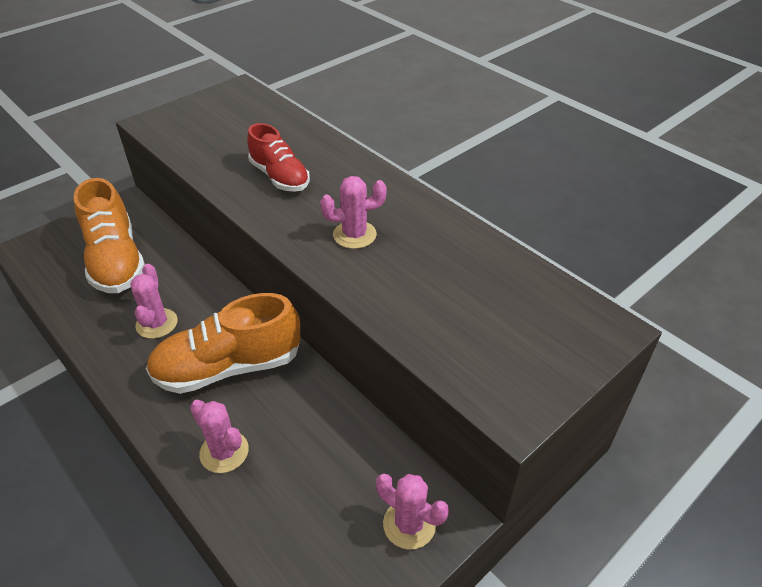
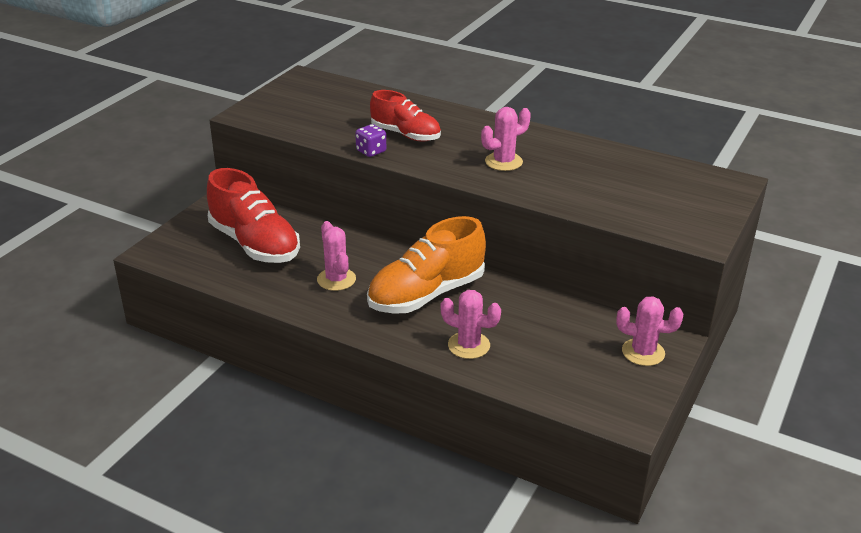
camera: 20 degrees left, 10 degrees down
orange shoe [74,178,145,293] -> red shoe [207,168,300,263]
none -> purple dice [355,124,386,157]

